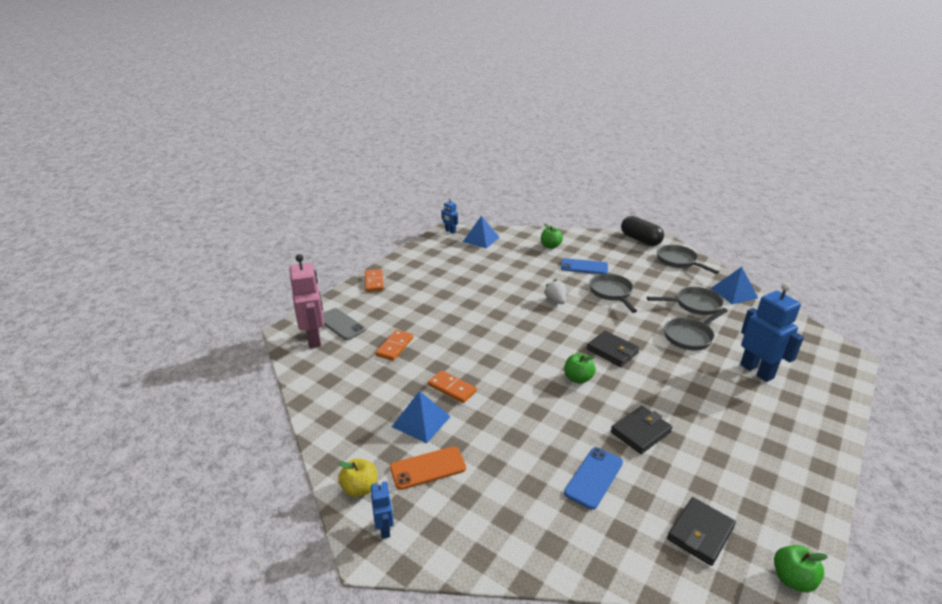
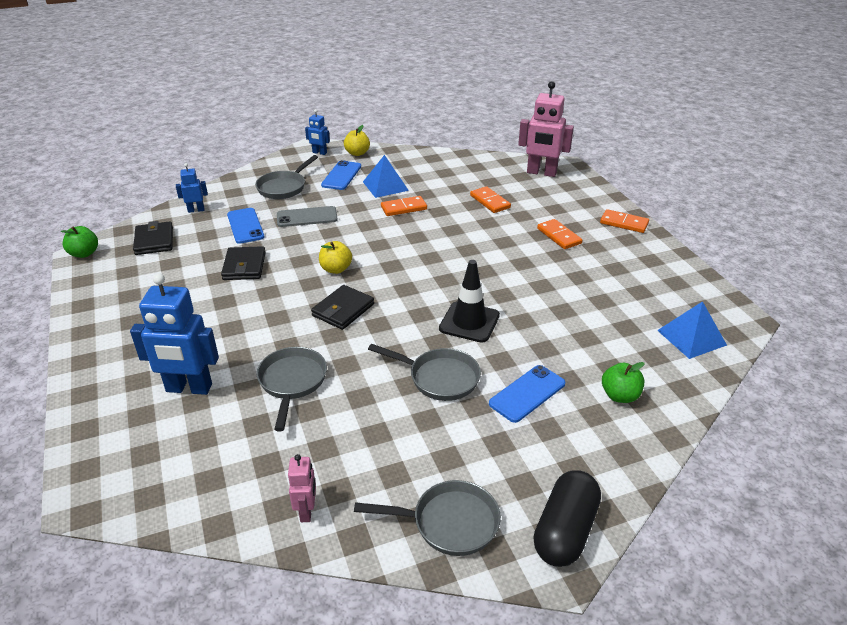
camera: 125 degrees right, 5 degrees up
grey phone [323,308,365,340] -> grey phone moved to [277,206,338,227]
orange phone [390,446,466,490] -> blue phone [321,160,361,190]
blue robot [441,197,458,234] -> blue robot moved to [176,163,208,213]
white strawberry [544,279,567,304] -> black traffic cone [439,260,500,343]
green apple [564,354,596,384] -> yellow apple [319,241,352,274]
black wallet [587,331,639,367] -> black wallet turned 45 degrees counterclockwise [311,285,374,330]
black capsule [621,216,664,246] -> black capsule turned 60 degrees counterclockwise [533,470,601,567]
grey pan [647,287,724,315] -> grey pan moved to [255,155,318,199]
blue pyramid [711,267,758,305] -> pink robot [288,454,316,522]
none -> orange domino [537,219,583,249]

